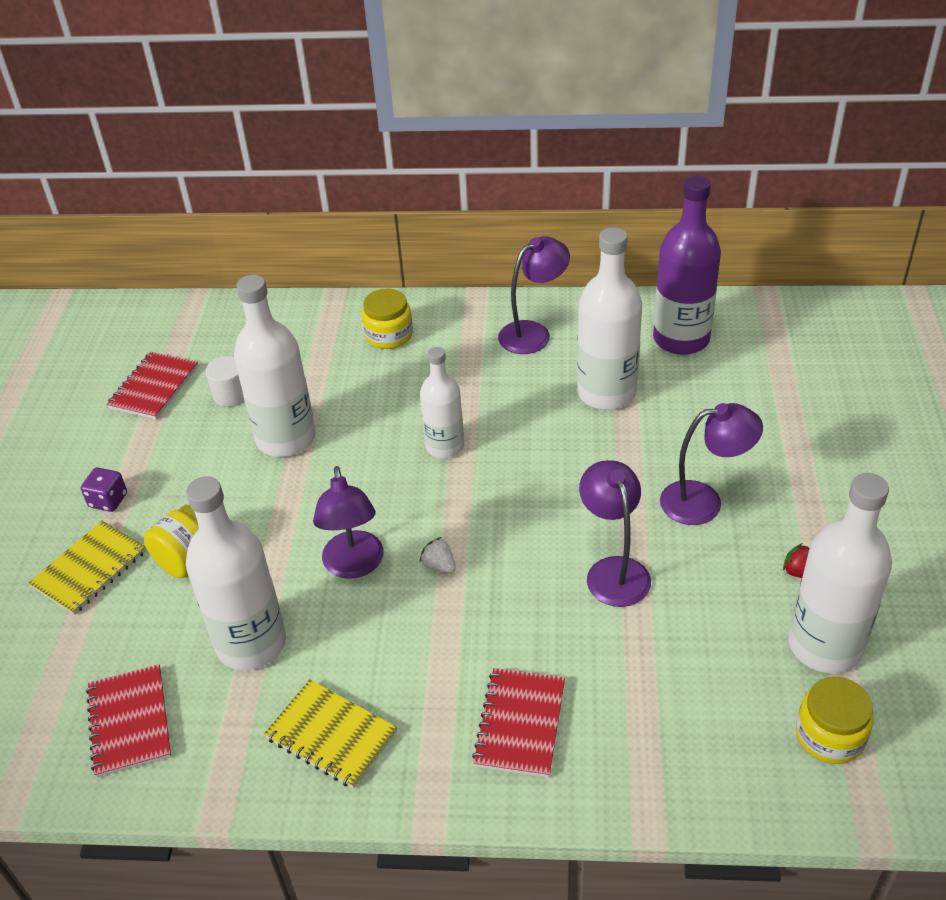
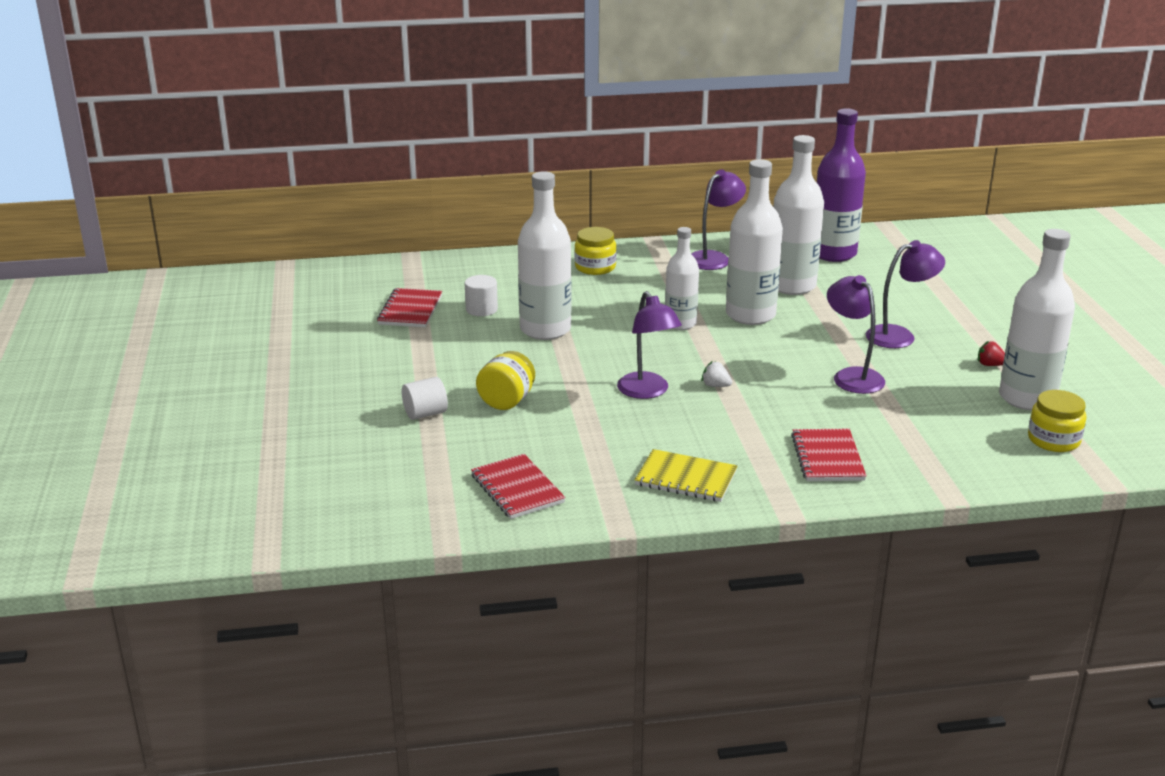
camera: 15 degrees left, 15 degrees down
yellow notebook [29,521,146,615] -> white cylinder [402,377,448,420]
purple dice [81,468,127,512] -> none
white bottle [186,477,286,670] -> white bottle moved to [726,159,783,325]

